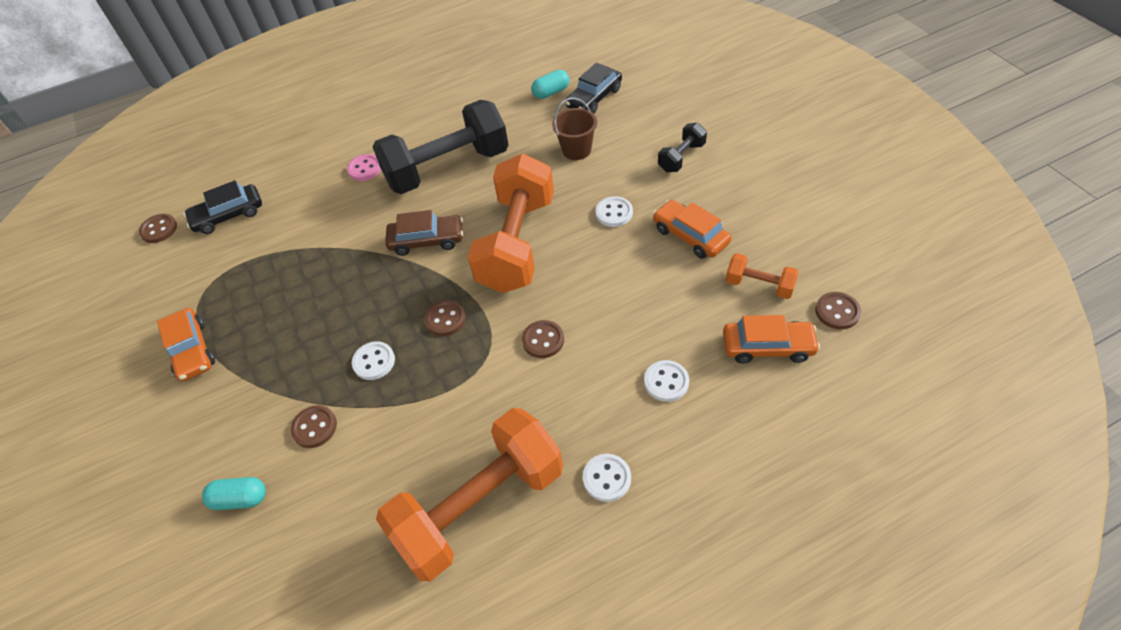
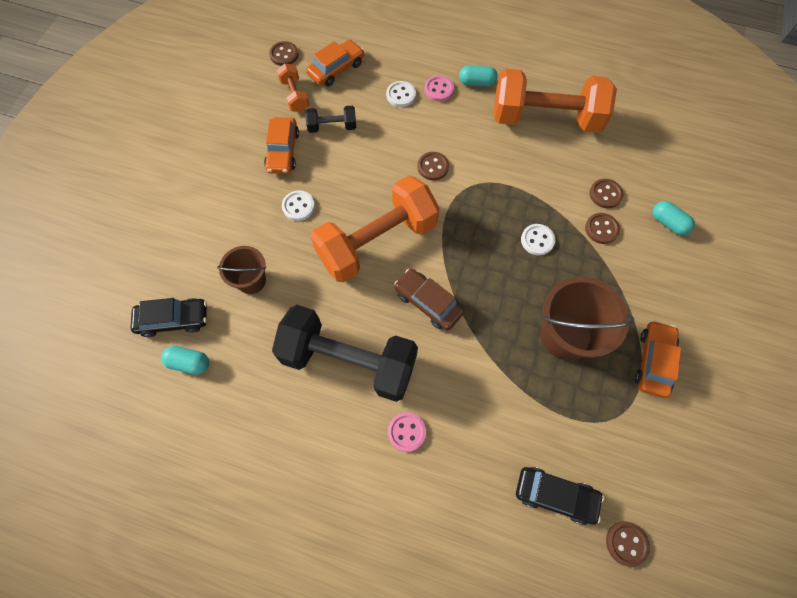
camera: 140 degrees left, 15 degrees up
brown button [425,300,466,336] -> brown button moved to [589,179,623,208]
white button [583,454,631,502] -> turquoise capsule [459,65,498,87]
black dumbbell [658,123,707,172] -> black dumbbell moved to [305,106,356,133]
orange car [723,315,820,364] -> orange car turned 90 degrees clockwise [306,39,364,86]
none -> pink button [424,76,454,102]
none -> brown bucket [541,277,634,361]

